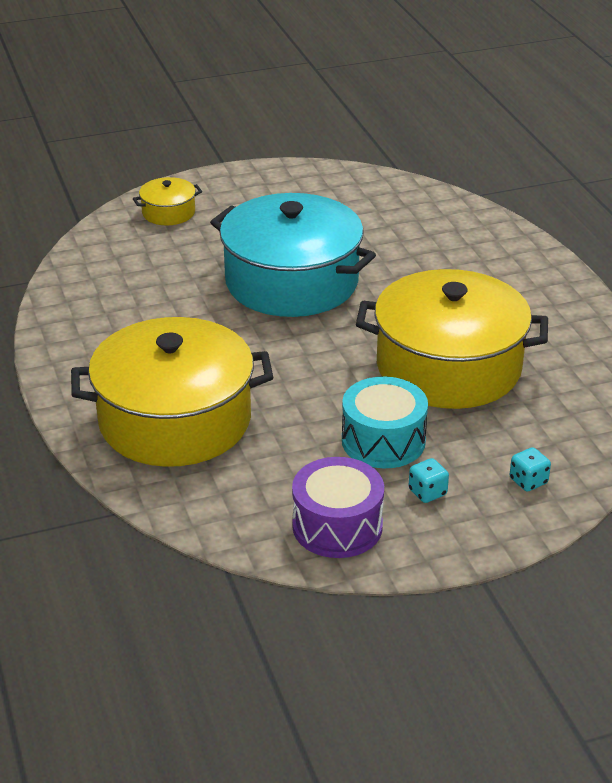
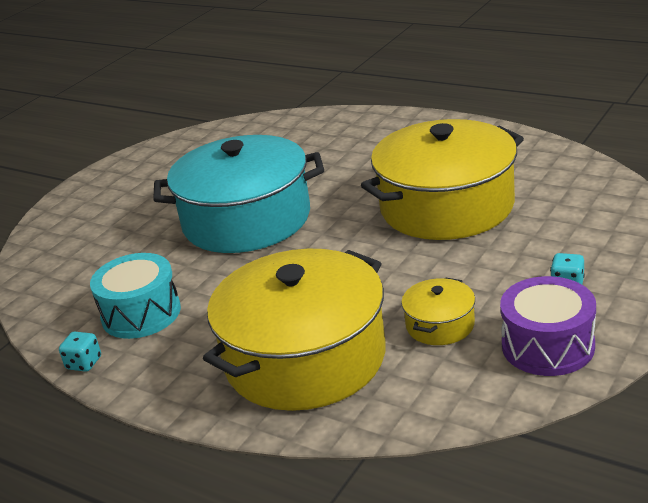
camera: 35 degrees left, 5 degrees down
yellow pot [133,177,202,225] -> yellow pot moved to [401,278,475,345]
turquoise drum [342,377,428,468] -> turquoise drum moved to [90,253,181,339]
turquoise dice [510,447,551,492] -> turquoise dice moved to [59,331,101,372]

